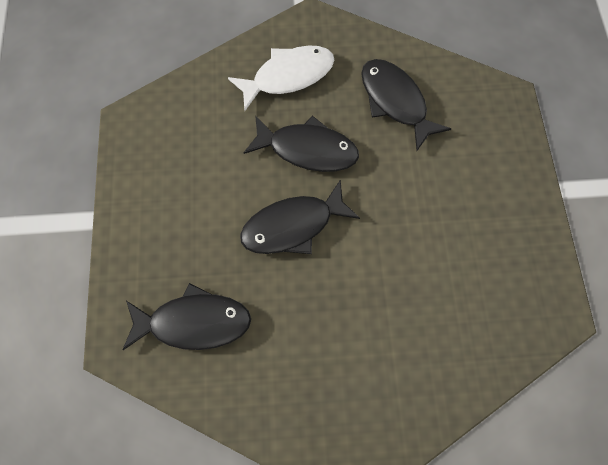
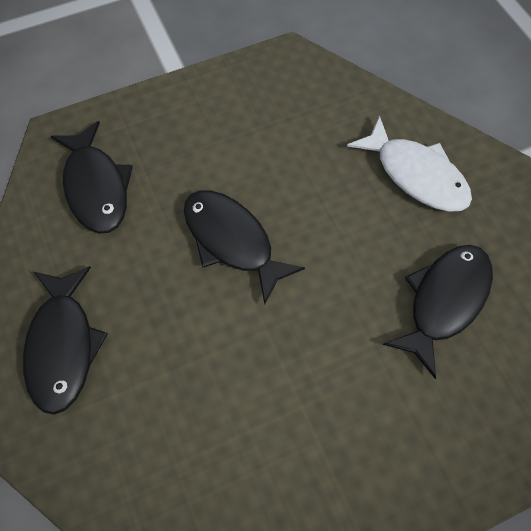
camera: 70 degrees right, 5 degrees down
black fish [244,116,359,172] -> black fish moved to [23,266,108,415]

